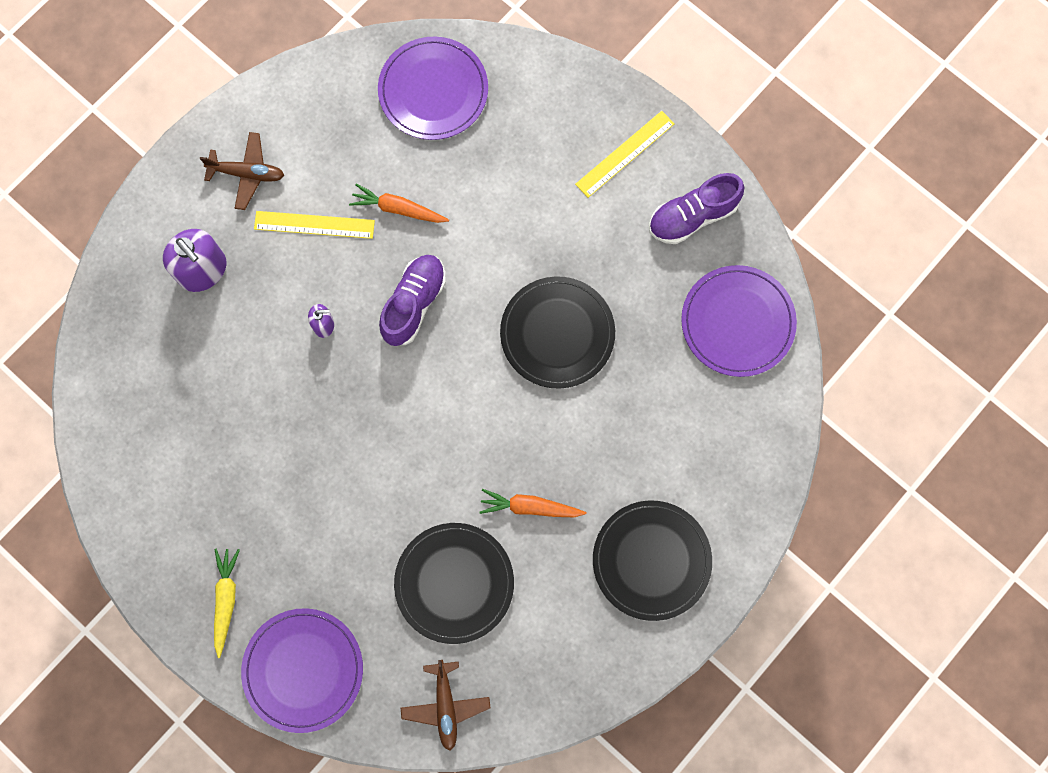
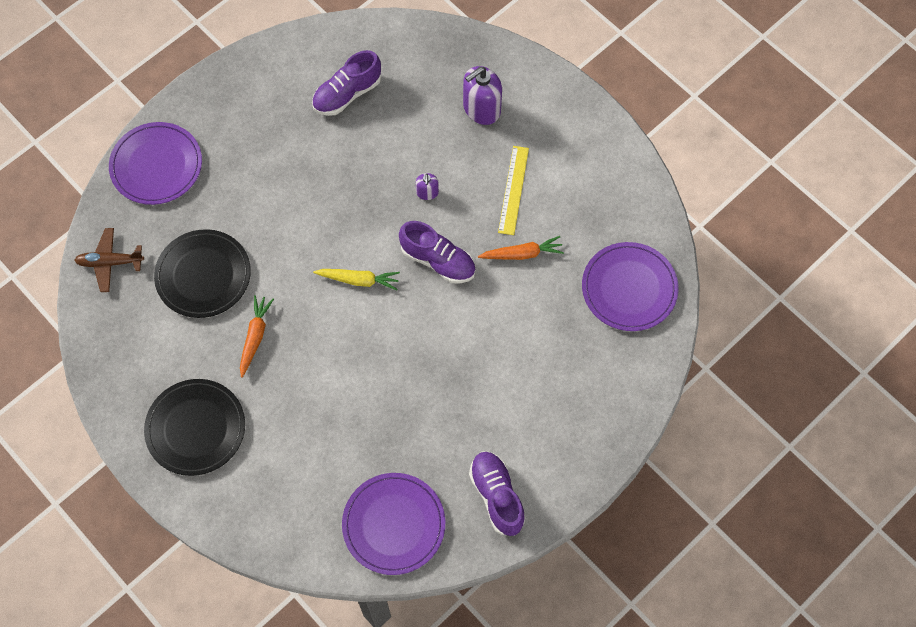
camera: 95 degrees right, 10 degrees down
brown plane [200,132,284,210] -> none
yellow carrot [214,549,240,658] -> yellow carrot moved to [313,269,400,290]
orange carrot [349,184,449,223] -> orange carrot turned 60 degrees clockwise [478,236,564,260]
black plate [500,276,615,389] -> none
yellow ruler [575,111,675,198] -> none
none -> purple shoe [312,50,381,116]

